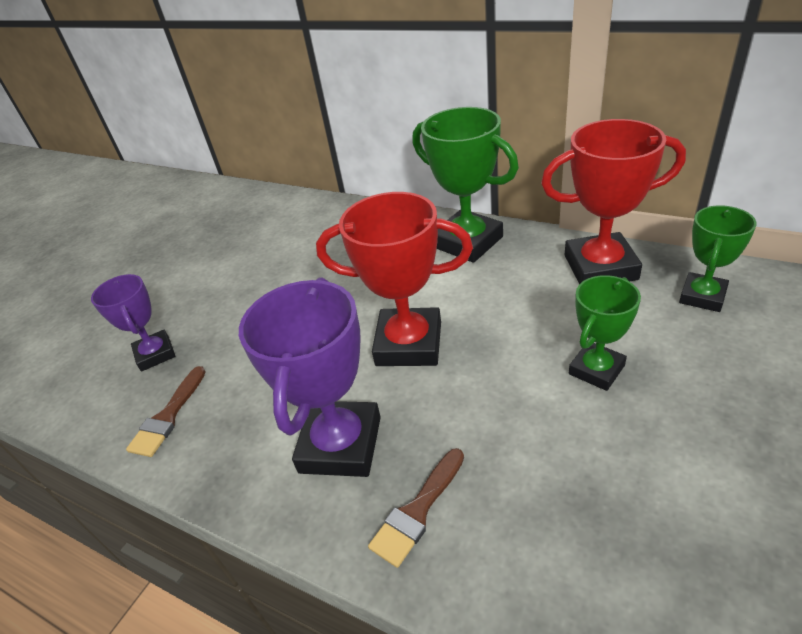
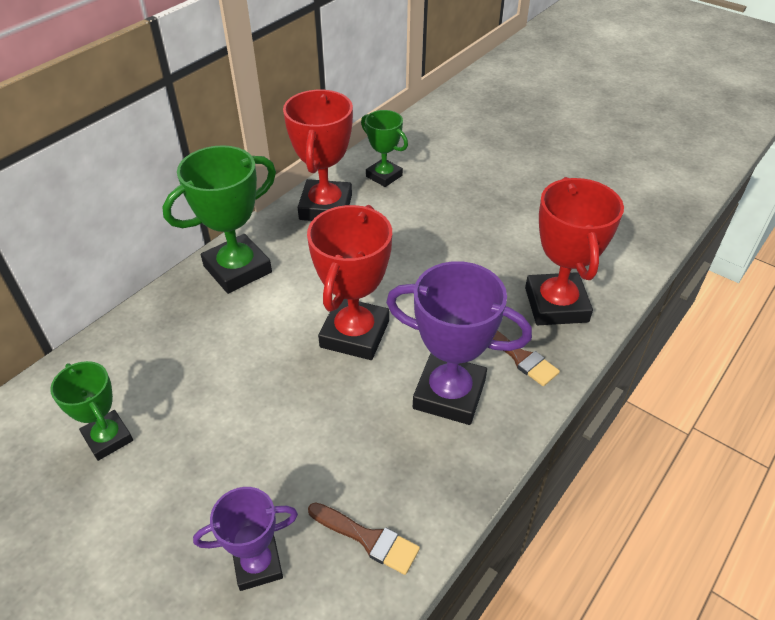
camera: 85 degrees left, 5 degrees up
green trophy [569,275,641,391] -> green trophy moved to [50,361,133,461]
none -> red trophy [525,177,624,325]

